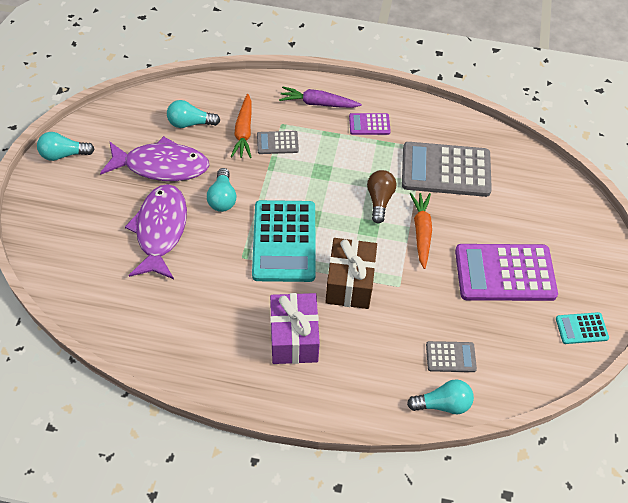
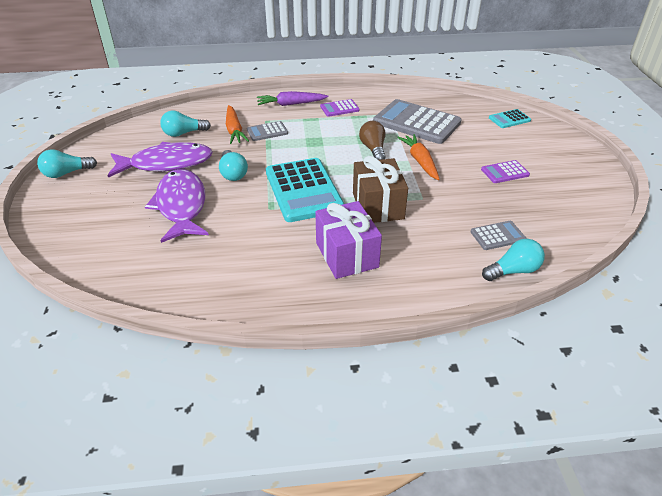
camera: 15 degrees left, 15 degrees down
grey calculator [402,142,492,197] -> grey calculator turned 45 degrees clockwise [373,99,462,144]
purple calculator [455,244,558,301] -> purple calculator [481,160,530,183], size x0.47
turquoise calculator [556,312,609,344] -> turquoise calculator moved to [489,109,531,128]

